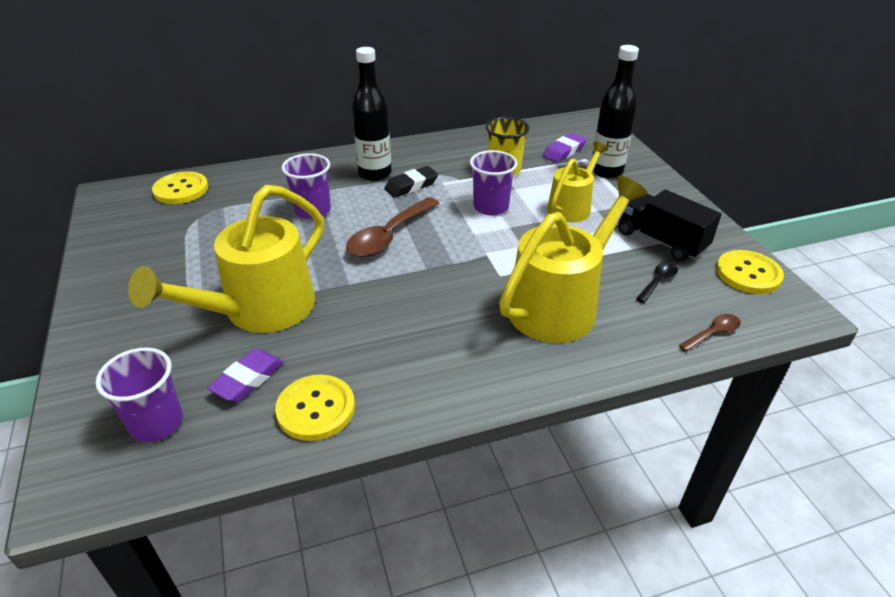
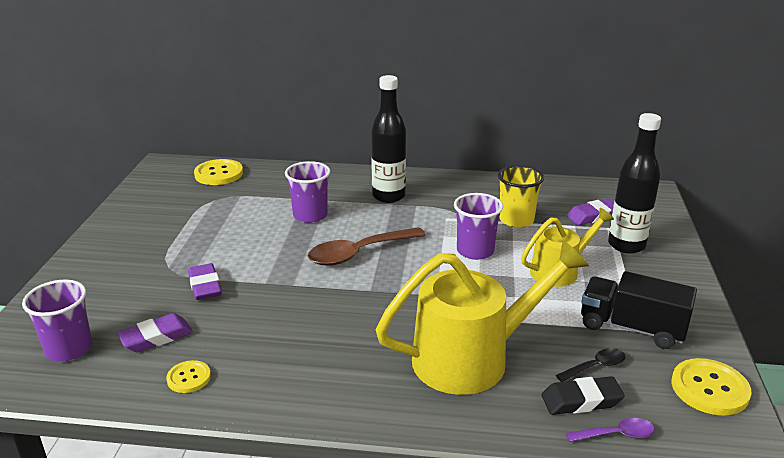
camera: 25 degrees right, 10 degrees down
yellow watering can [128,185,324,333] -> purple eraser [188,263,222,300]
yellow button [275,375,355,441] -> yellow button [166,360,211,393], size x0.59
black eraser [384,166,438,197] -> black eraser moved to [541,376,625,415]
black truck [618,189,721,261] -> black truck turned 45 degrees counterclockwise [581,271,697,349]
brown spoon [679,314,741,352] -> purple spoon [566,418,655,442]

